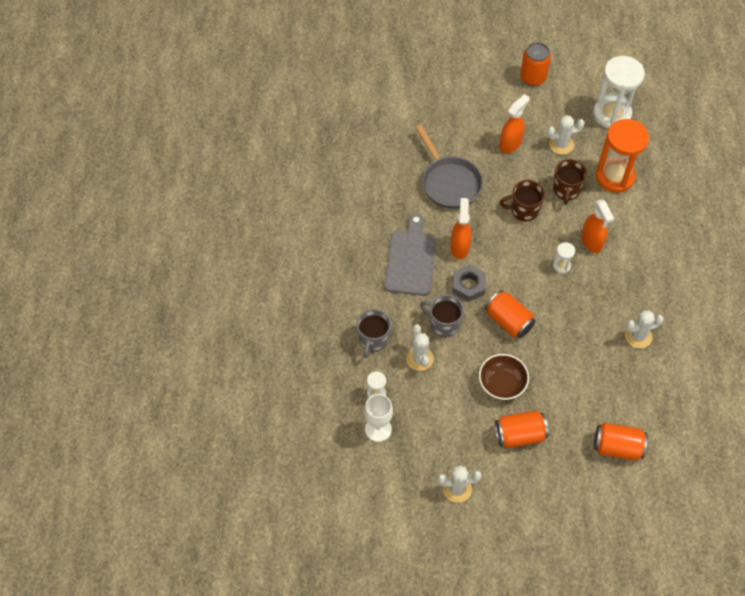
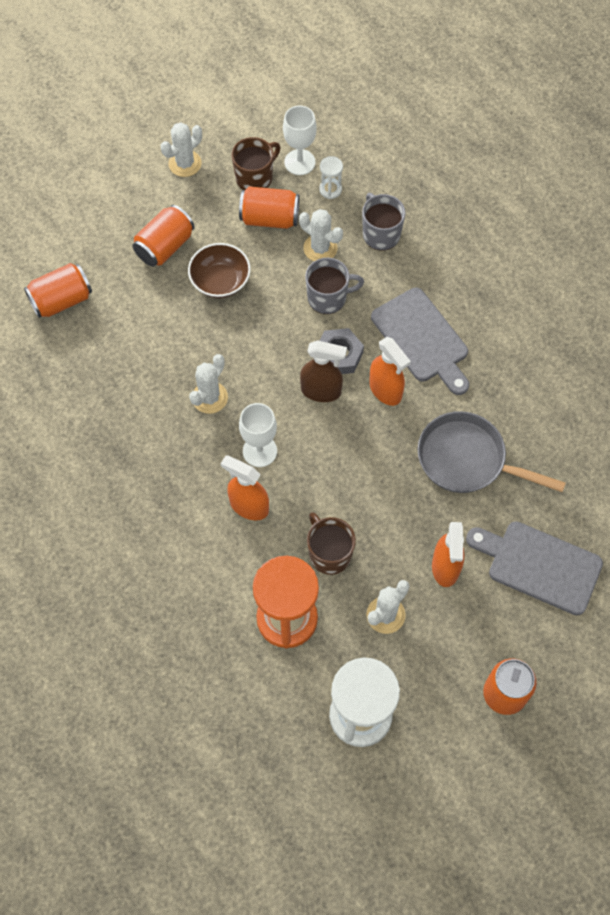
camera: 140 degrees right, 5 degrees up
orange can [485,290,535,338] -> orange can moved to [239,186,300,229]
brown mug [499,180,545,221] -> brown mug moved to [231,137,280,190]
white hourglass [553,242,575,273] -> white goblet [239,403,277,467]
white cactus [625,310,664,348] -> white cactus moved to [189,354,228,414]
none -> brown spray bottle [300,340,347,402]
none -> grey cutting board [466,521,603,615]

